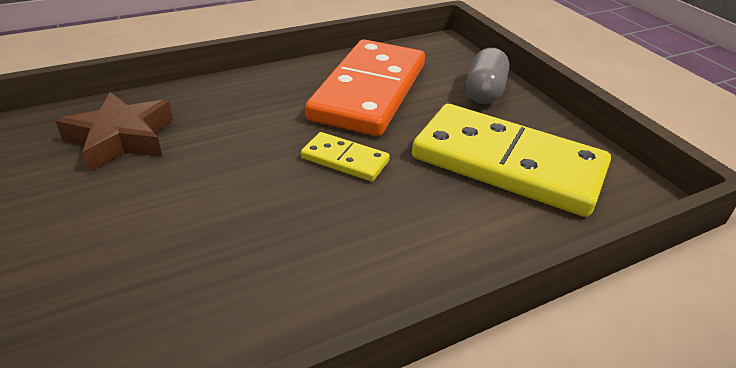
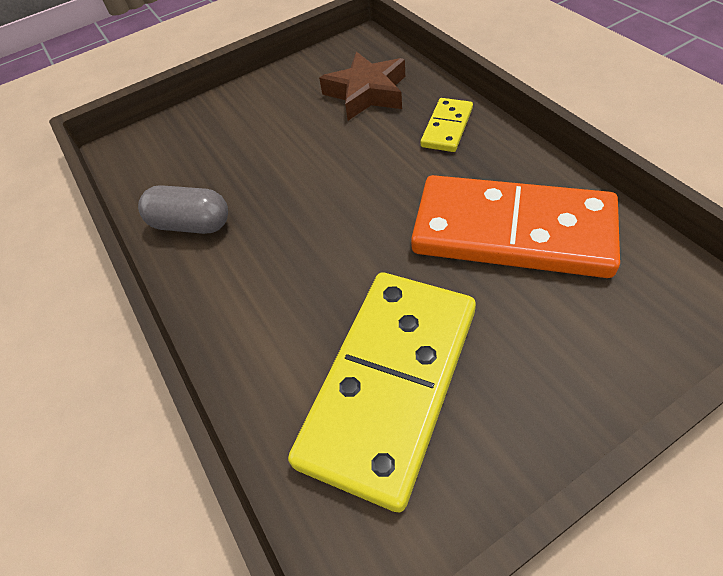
camera: 95 degrees right, 15 degrees up
yellow domino [301,132,390,182] -> yellow domino moved to [421,98,473,152]
grey capsule [466,48,509,104] -> grey capsule moved to [138,185,228,234]

